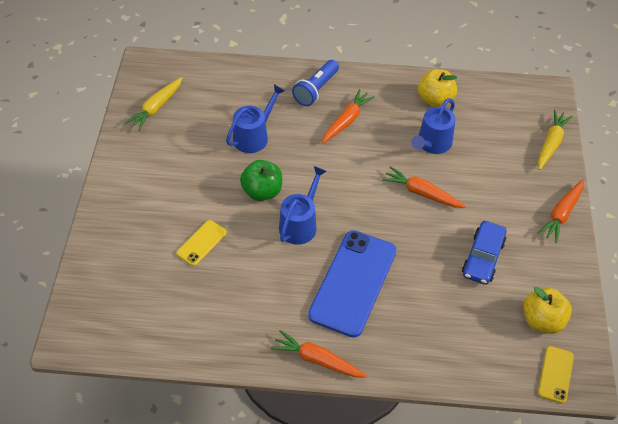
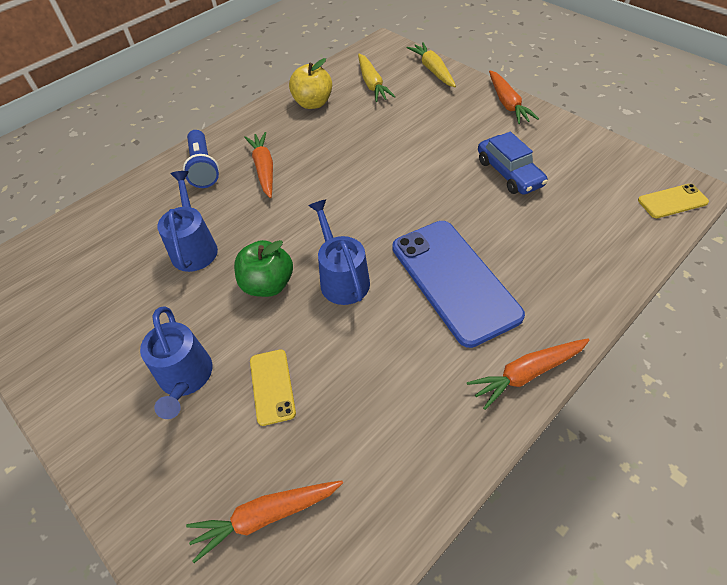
camera: 45 degrees left, 0 degrees up
yellow carrot [125,77,183,131] -> yellow carrot moved to [358,54,396,102]
orange carrot [382,166,466,208] -> orange carrot moved to [186,480,343,563]
blue watering can [411,98,456,154] -> blue watering can moved to [140,306,212,419]
yellow apple [523,287,572,334] -> none
yellow phone [538,346,574,404] -> yellow phone turned 75 degrees counterclockwise [638,184,709,218]

